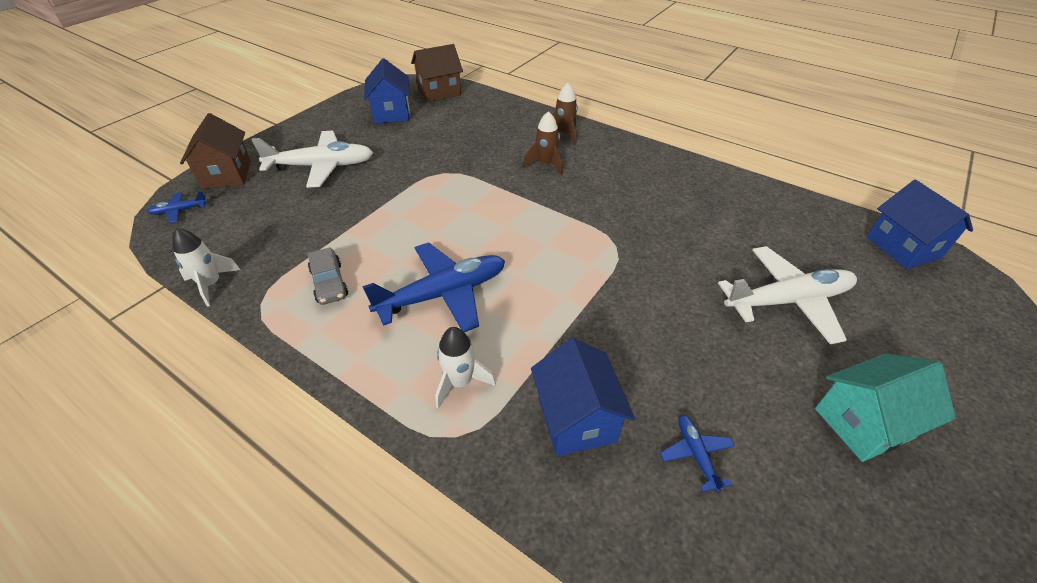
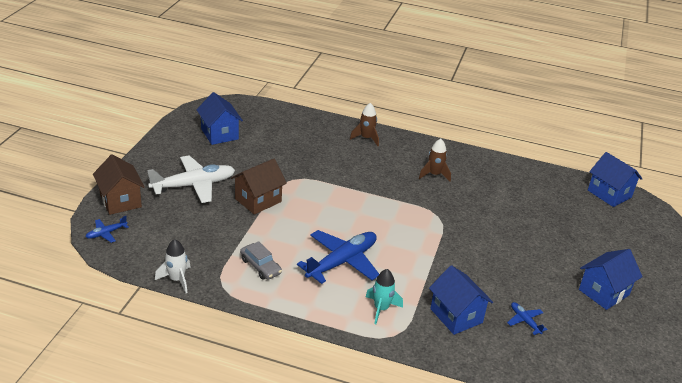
camera: 20 degrees left, 10 degrees down
brown house [411,44,463,102] -> brown house moved to [231,159,287,215]
white rocket [435,327,496,409] -> turquoise rocket [366,269,403,324]
brown rocket [523,111,563,175] -> brown rocket moved to [419,139,451,182]
white plane [718,246,857,345] -> none
turquoise house [815,354,956,462] -> blue house [579,249,643,310]

